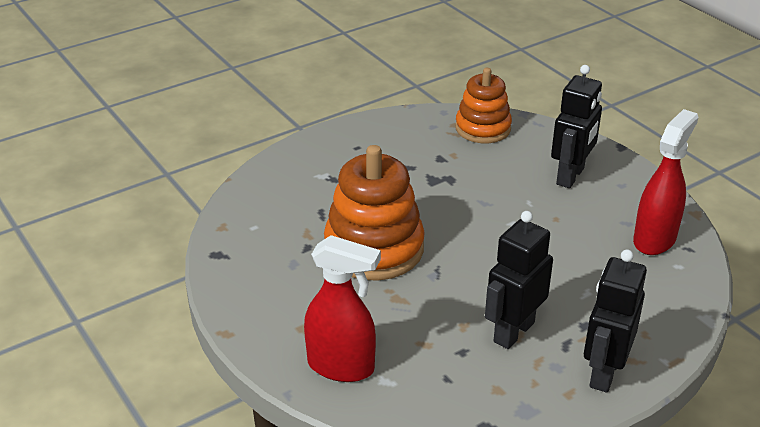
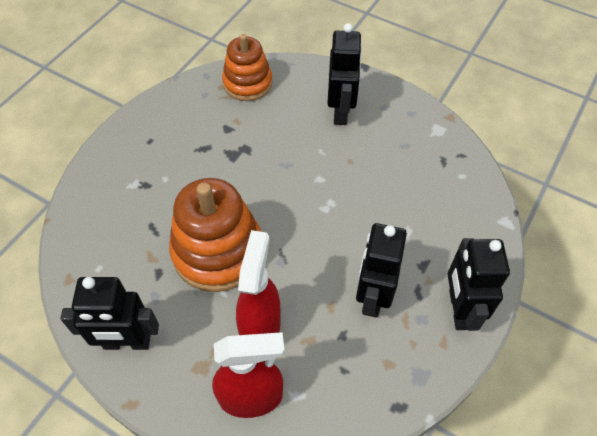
camera: 25 degrees left, 20 degrees up
red spray bottle [633,109,698,255] -> red spray bottle moved to [236,230,281,335]
none -> black robot [60,277,159,350]

